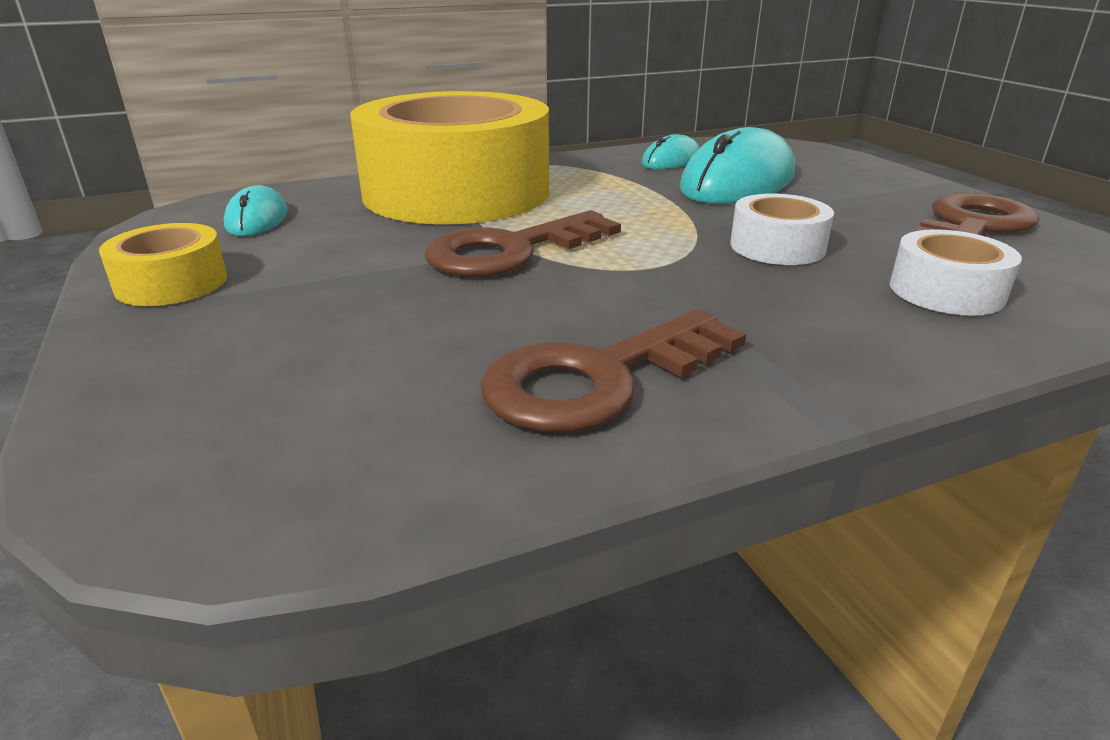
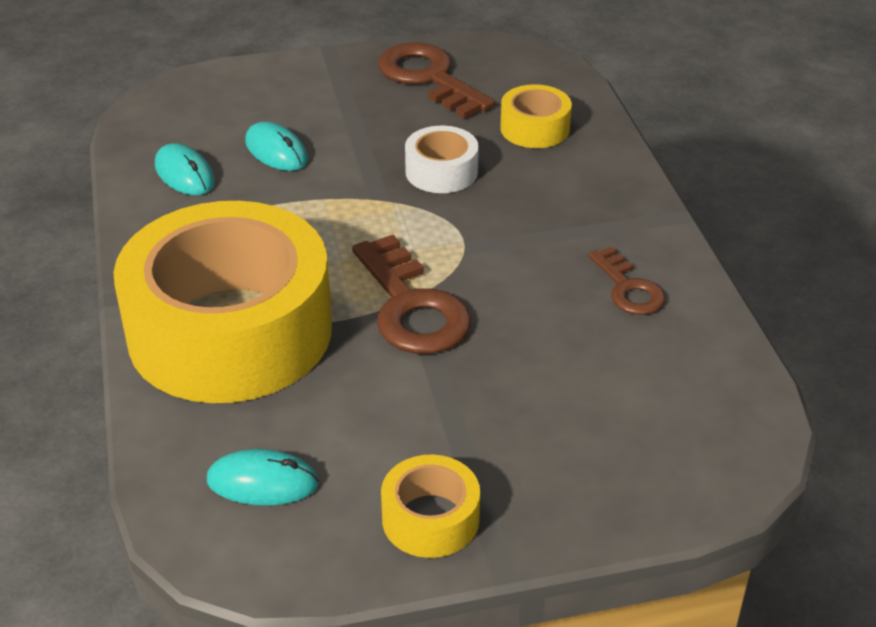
camera: 80 degrees left, 10 degrees up
brown key [480,309,746,432] -> brown key [589,246,665,315], size x0.59
turquoise mouse [680,127,795,204] -> turquoise mouse [245,122,308,171], size x0.52
white tape [890,229,1022,316] -> yellow tape [500,84,572,148]

